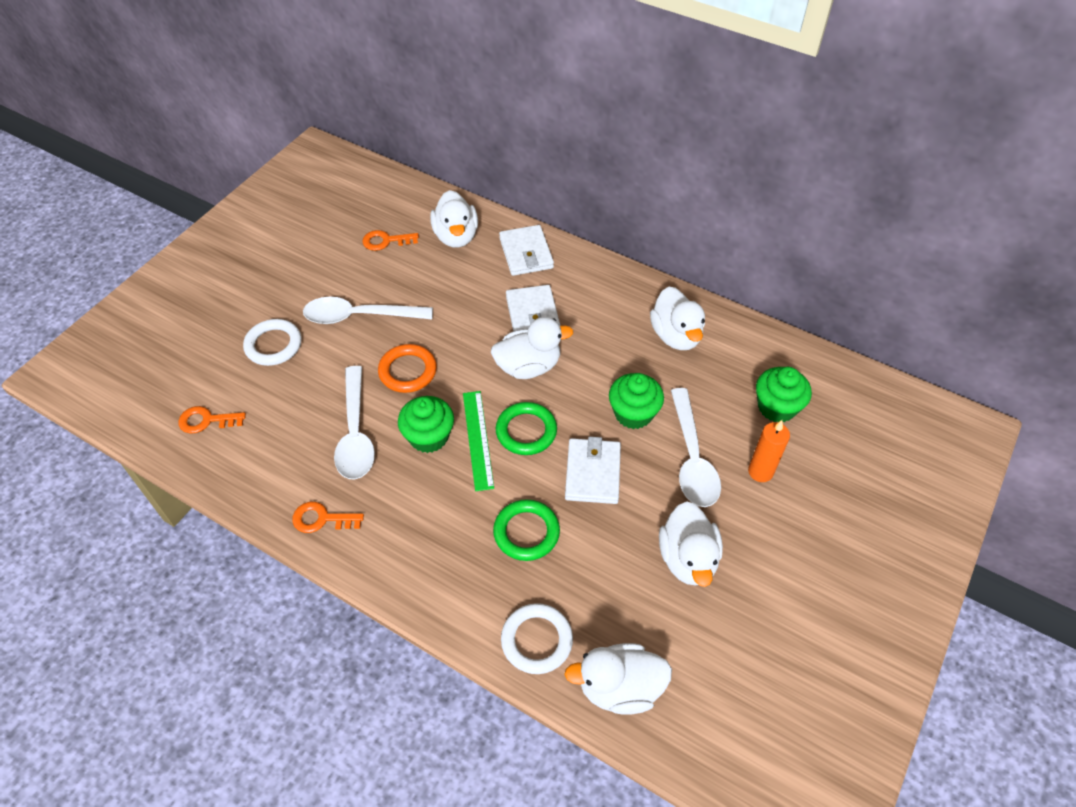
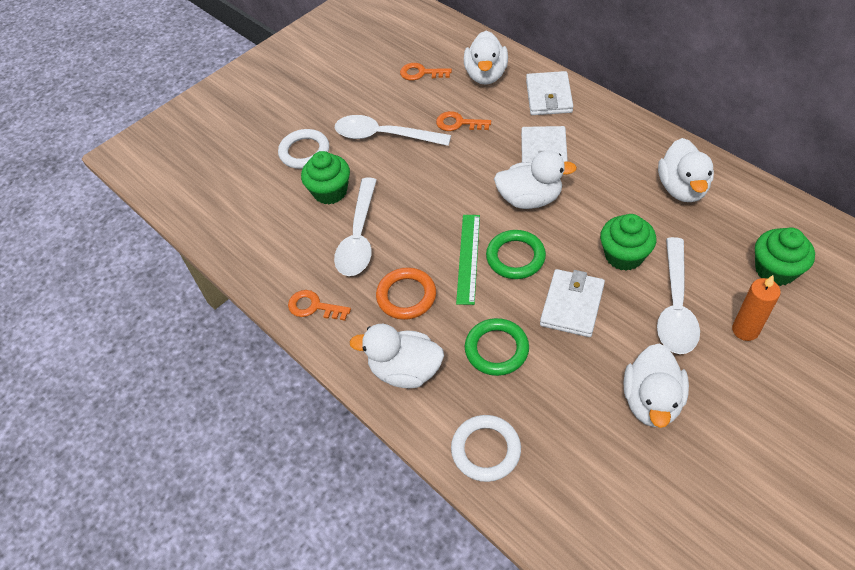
camera: 20 degrees right, 0 degrees up
orange key [178,406,246,434] -> orange key moved to [436,111,491,131]
orange ring [378,344,437,393] -> orange ring moved to [376,267,436,320]
green cupcake [398,396,454,453] -> green cupcake moved to [301,151,350,205]
white duck [564,643,672,715] -> white duck moved to [349,324,444,388]

